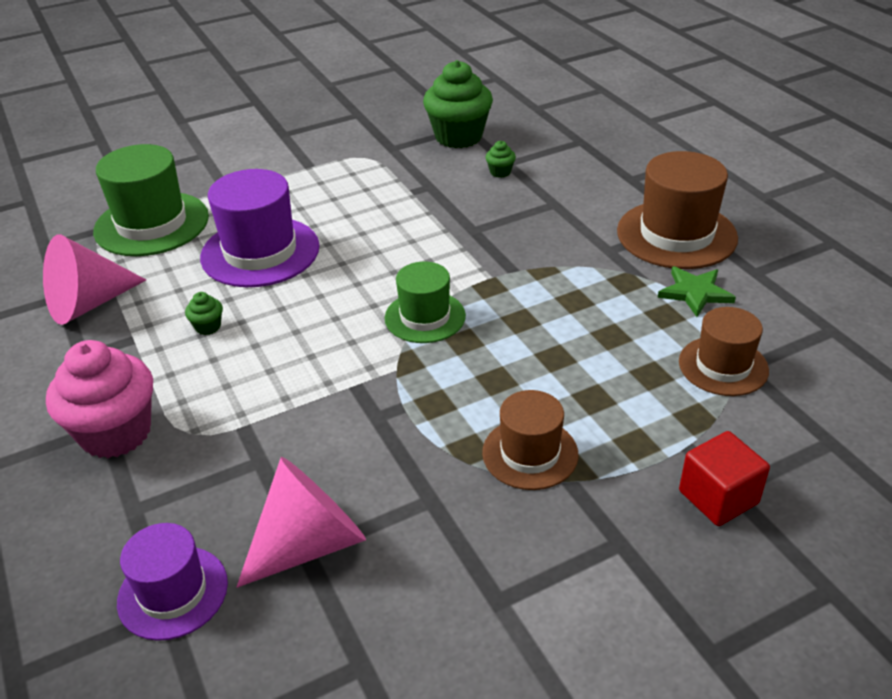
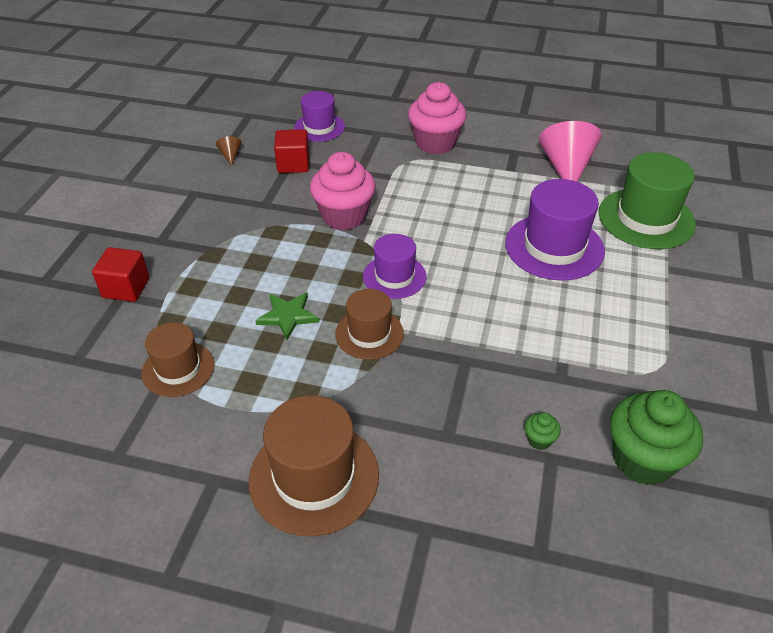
camera: 130 degrees right, 5 degrees up
green cupcake [185,292,223,335] -> none
pink cone [237,457,366,588] -> red cube [274,129,309,173]
green hat [385,262,466,343] -> purple hat [363,234,426,299]
brown hat [482,390,579,490] -> brown hat moved to [335,289,404,360]
green star [658,266,736,317] -> green star moved to [255,292,319,340]
none -> brown cone [216,136,242,166]
none -> pink cupcake [310,152,376,230]

